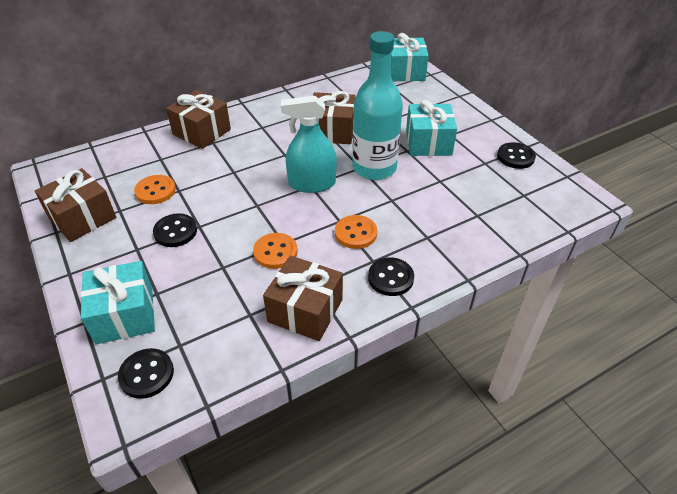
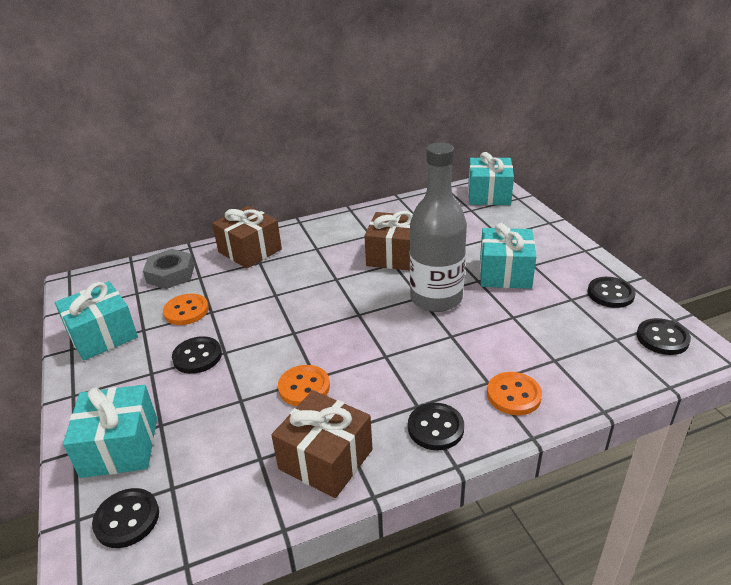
camera: 10 degrees right, 10 degrees down
brown gift [35,168,116,242] -> turquoise gift [55,281,138,361]
turquoise spray bottle [281,96,337,193] -> none
orange button [335,215,377,249] -> orange button moved to [487,372,542,415]
turquoise bottle [352,31,403,180] -> grey bottle [410,143,467,312]
none -> grey nut [143,249,194,289]
none -> black button [637,318,691,355]

